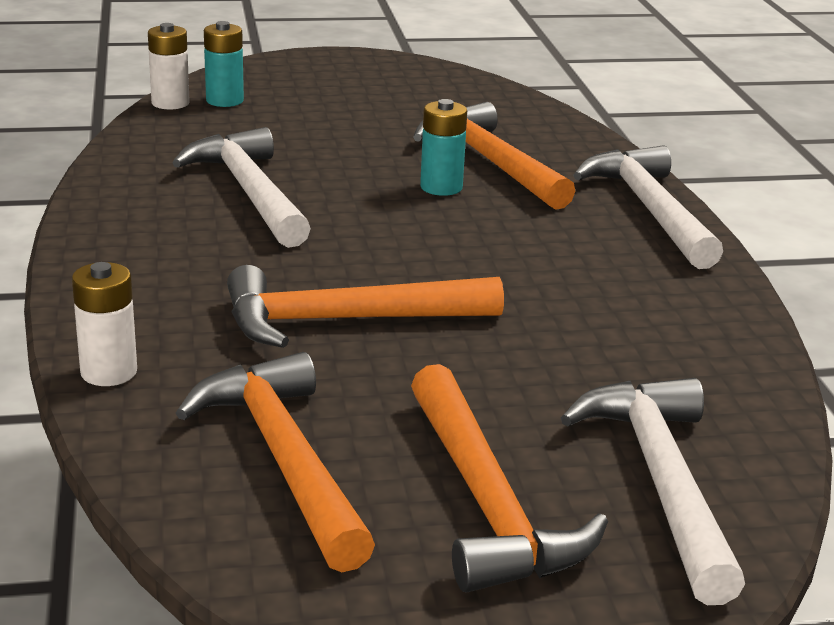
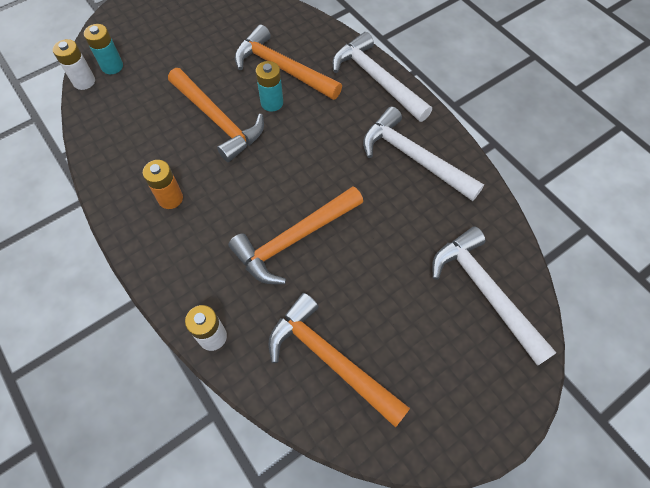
camera: 25 degrees left, 35 degrees up
white hammer [172,127,311,248] -> white hammer moved to [363,107,484,201]
orange hammer [411,364,608,592] -> orange hammer moved to [168,68,264,162]
none -> orange battery [143,160,183,209]

